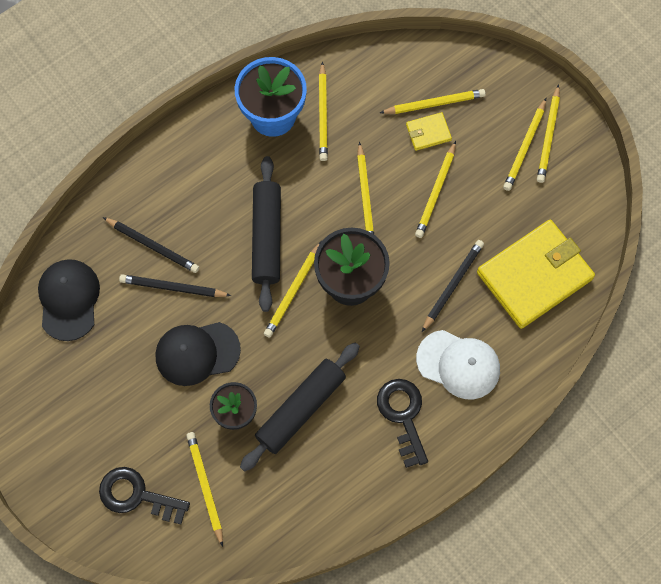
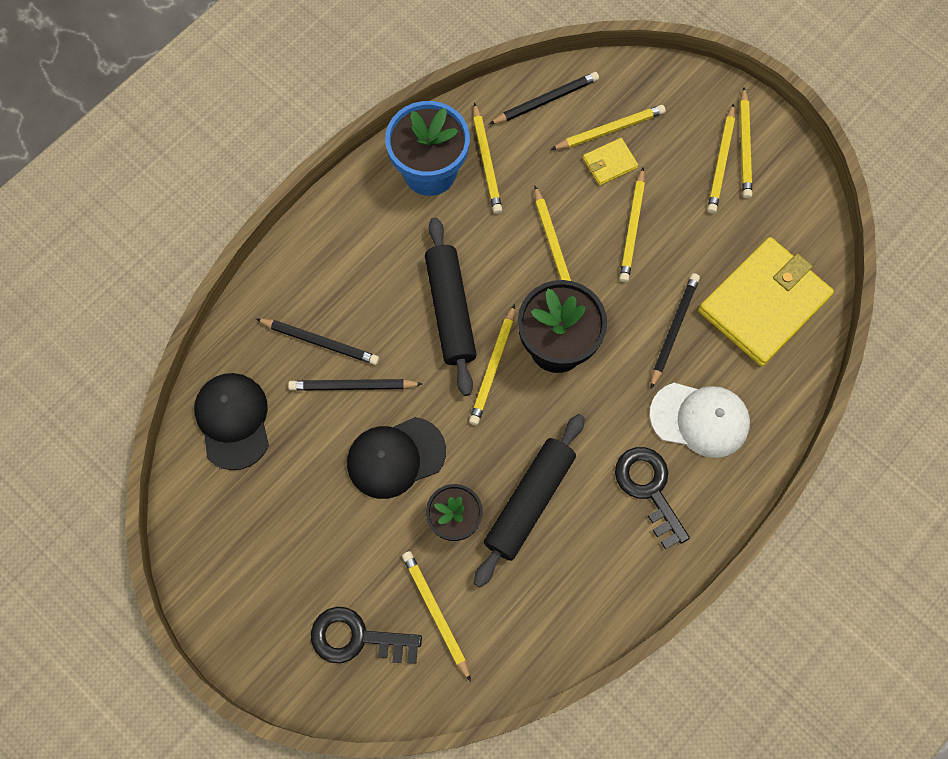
camera: 10 degrees left, 0 degrees up
none -> black pencil [489,72,599,124]

